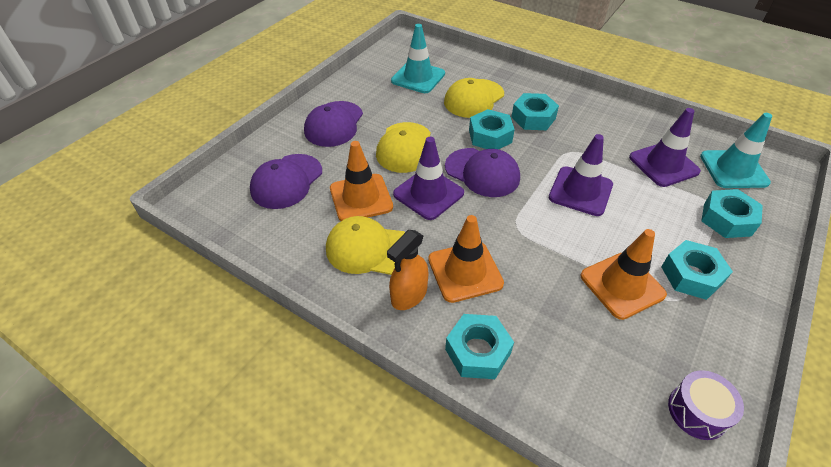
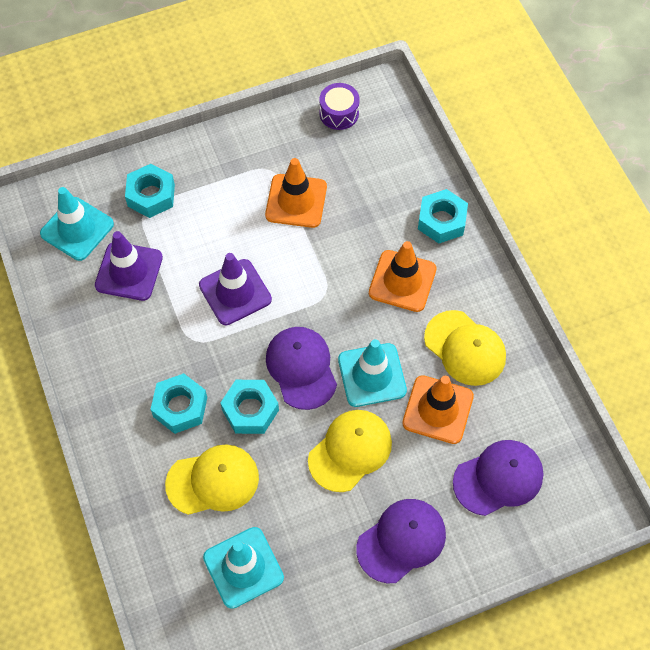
camera: 145 degrees left, 15 degrees up
orange spray bottle [387,230,429,310] -> none
purple traffic cone [393,137,464,220] -> turquoise traffic cone [338,339,407,407]
turquoise nut [661,240,733,300] -> none

